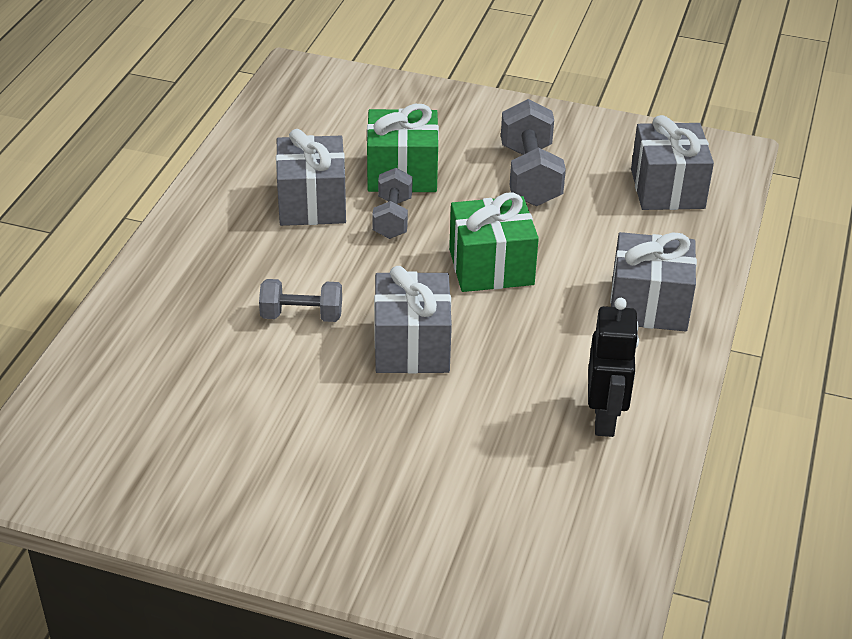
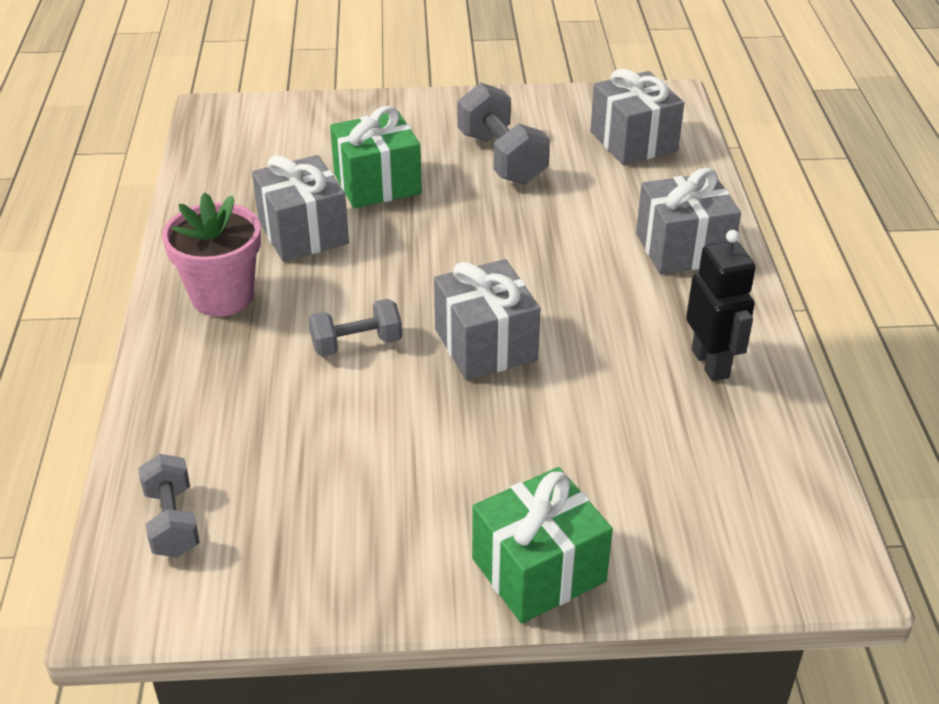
camera: 20 degrees left, 0 degrees up
grey dumbbell [372,168,412,239] -> grey dumbbell moved to [138,454,200,557]
green gift [449,192,539,292] -> green gift moved to [472,467,613,623]
none -> pink flower pot [162,192,261,317]

